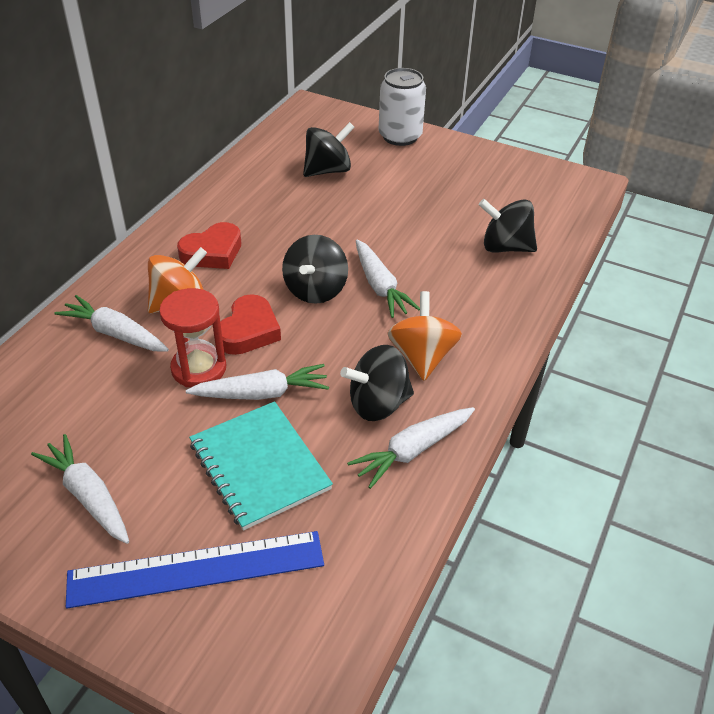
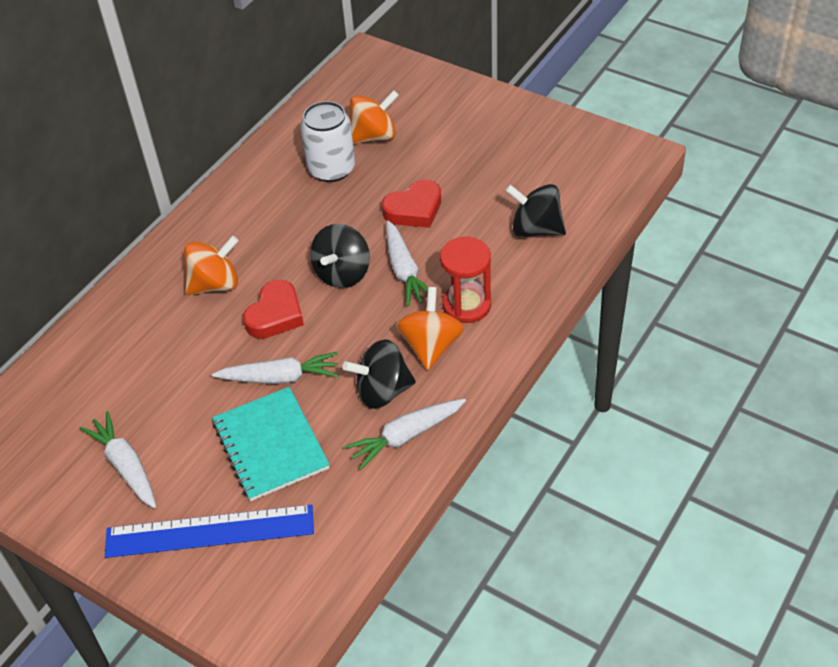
camera: 10 degrees right, 5 degrees up
white carrot [54,295,169,352] -> none
red hourglass [159,288,226,387] -> red hourglass moved to [440,237,491,323]
red heart [177,222,241,269] -> red heart moved to [382,180,441,228]
black spinning top [303,122,355,177] -> orange spinning top [350,90,399,144]
white can [379,68,426,146] -> white can moved to [300,101,355,182]

